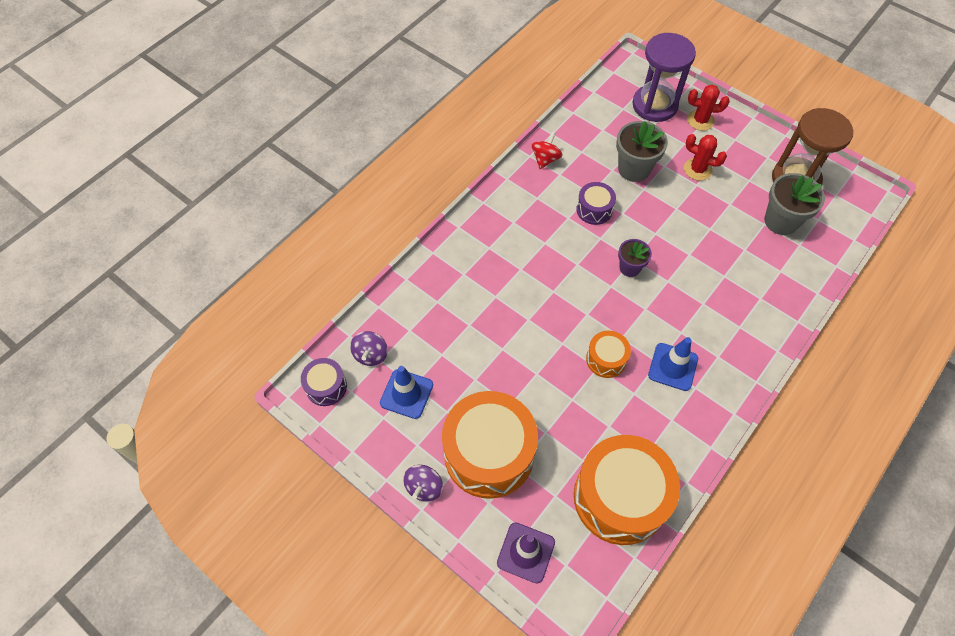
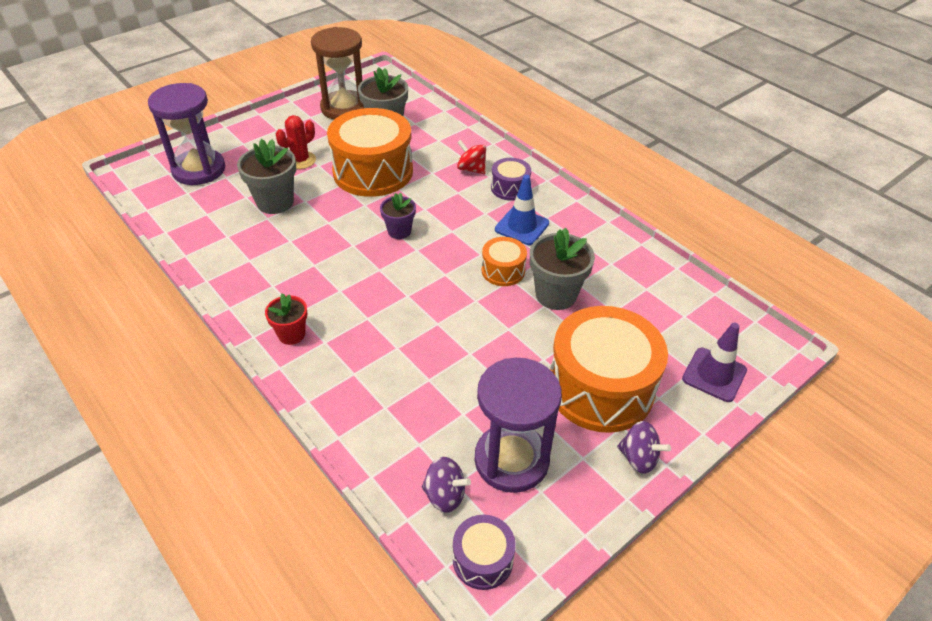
camera: 80 degrees left, 15 degrees down
blue traffic cone [380,366,433,419] -> purple hourglass [475,358,562,493]
red spinning top [532,132,563,169] -> red spinning top moved to [457,140,486,175]
orange drum [574,435,680,545] -> orange drum moved to [327,108,413,197]
purple drum [576,182,616,225] -> purple drum moved to [491,158,531,201]
red cactus [687,84,730,131] -> none
none -> red flower pot [265,293,307,345]
none -> grey flower pot [530,228,595,310]

